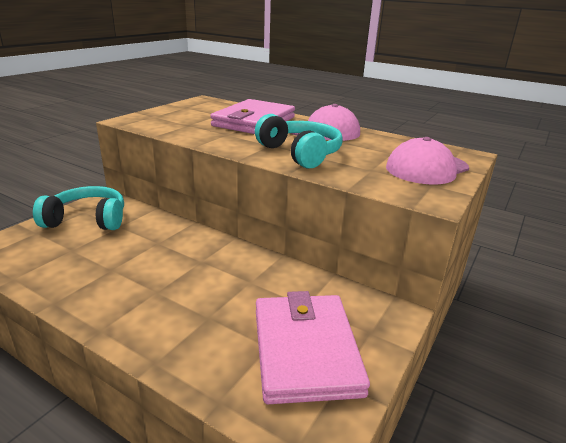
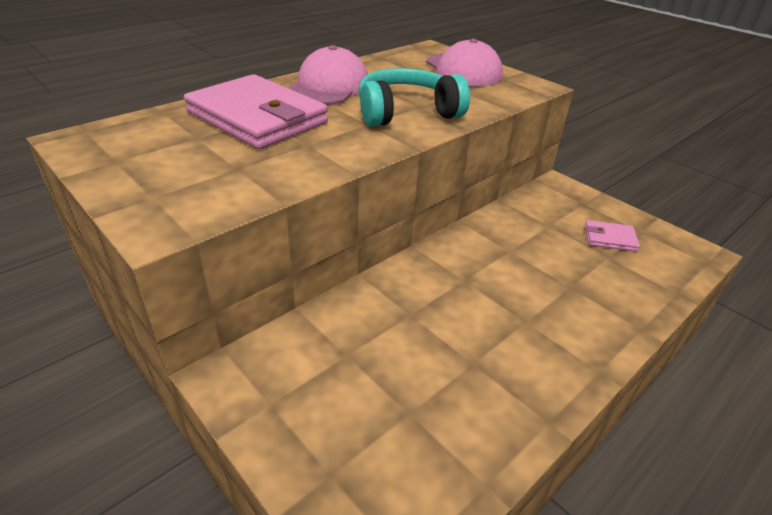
camera: 75 degrees left, 10 degrees up
turquoise headphones [33,186,124,230] -> none
pink wallet [256,291,370,404] -> pink wallet [584,220,640,252], size x0.44

